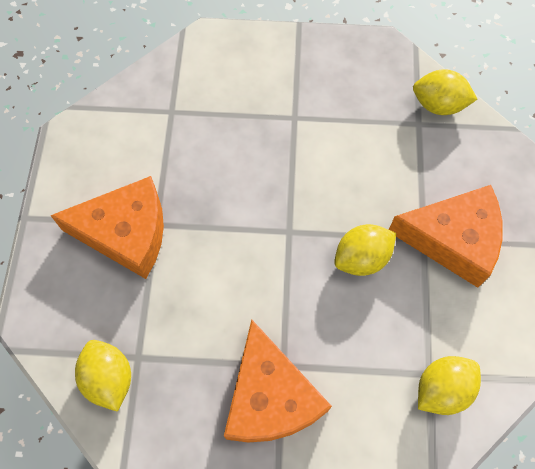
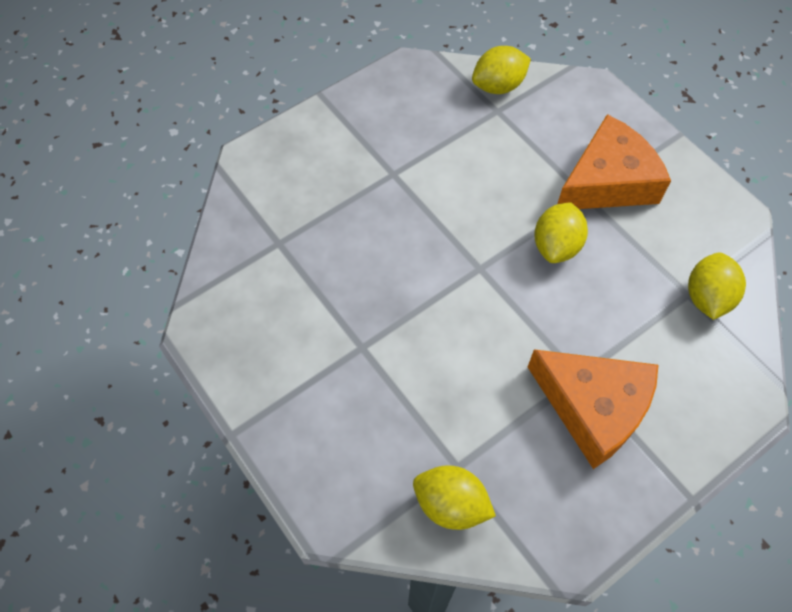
camera: 40 degrees left, 5 degrees down
orange cheese [50,176,164,279] -> none

